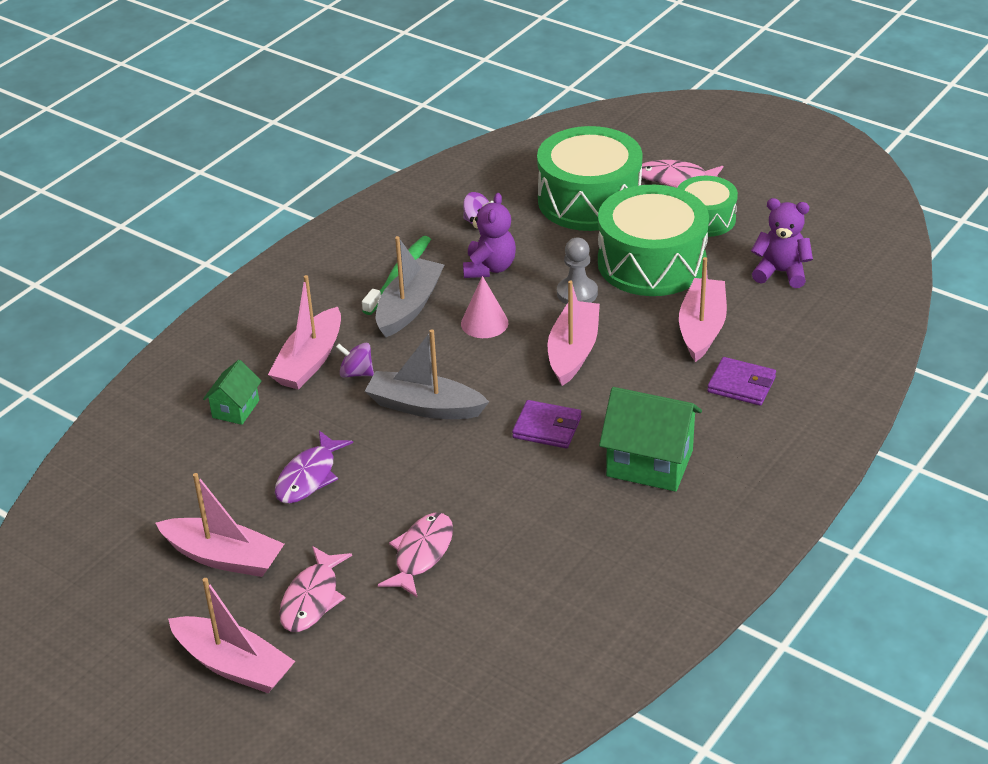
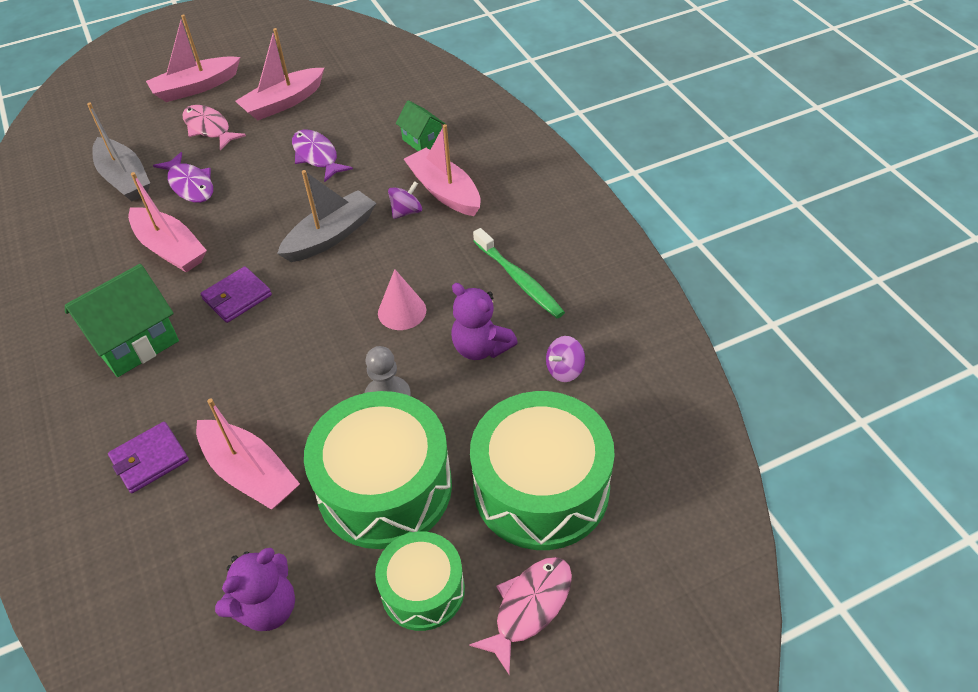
camera: 120 degrees right, 10 degrees up
grey boat [376,236,444,337] -> grey boat moved to [87,103,150,201]
pink fish [378,513,453,597] -> purple fish [153,152,213,203]
pink boat [548,280,600,386] -> pink boat moved to [128,172,207,272]

